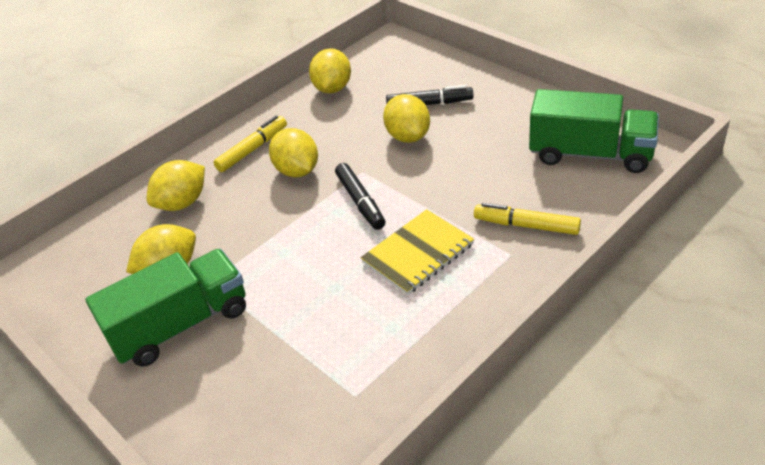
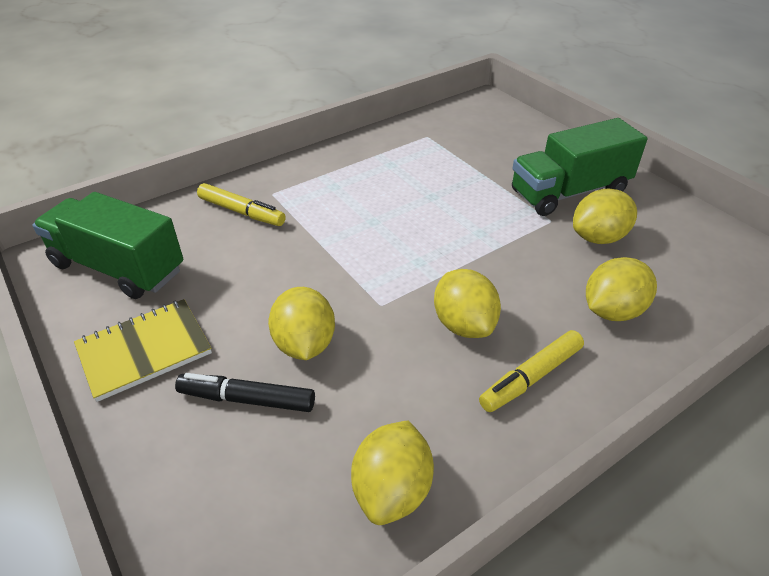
camera: 175 degrees left, 0 degrees up
black marker [335,163,385,230] -> none
yellow notebook [361,209,474,295] -> yellow notebook moved to [74,299,212,402]

